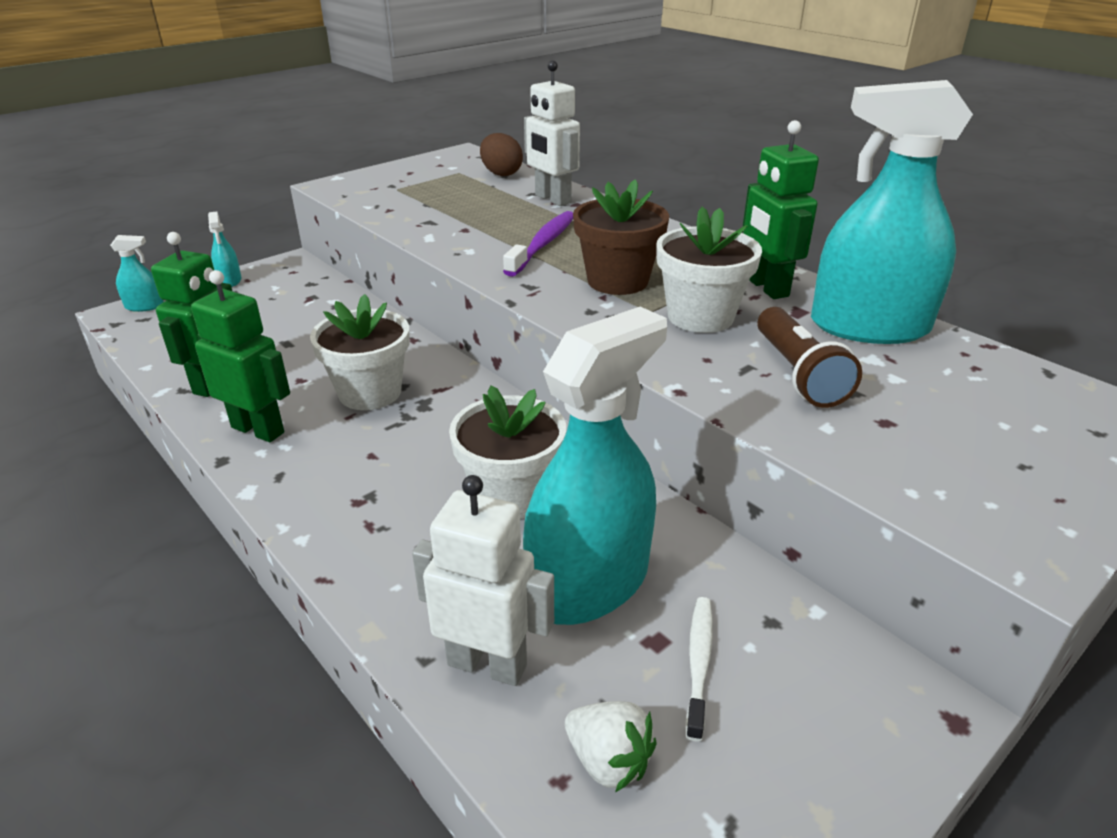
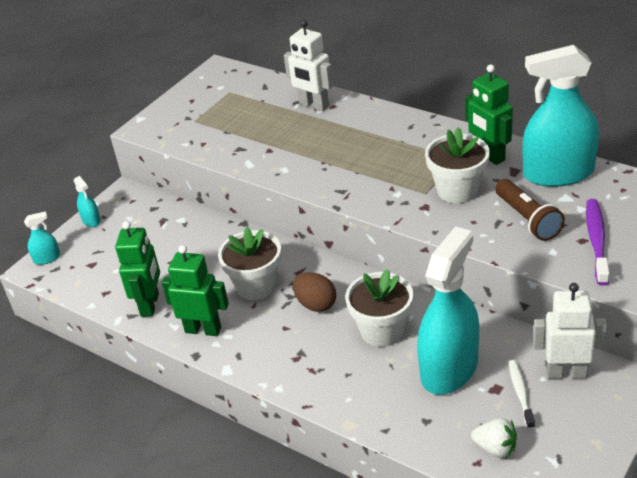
camera: 10 degrees left, 5 degrees up
white robot [412,475,554,686] -> white robot moved to [533,283,607,379]
brown egg [480,133,523,176] -> brown egg moved to [293,272,336,312]
purple toothbrush [503,211,573,277] -> purple toothbrush moved to [586,199,610,285]
brown flower pot [573,179,669,295] -> none

